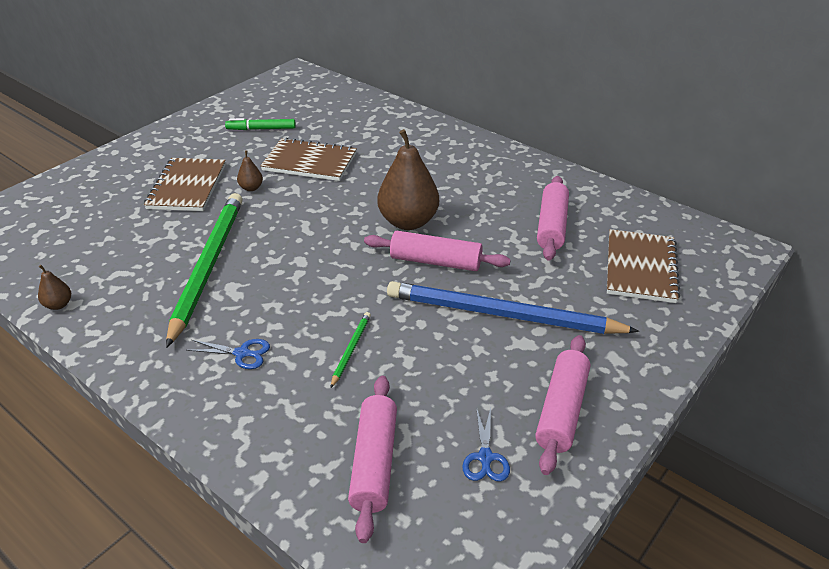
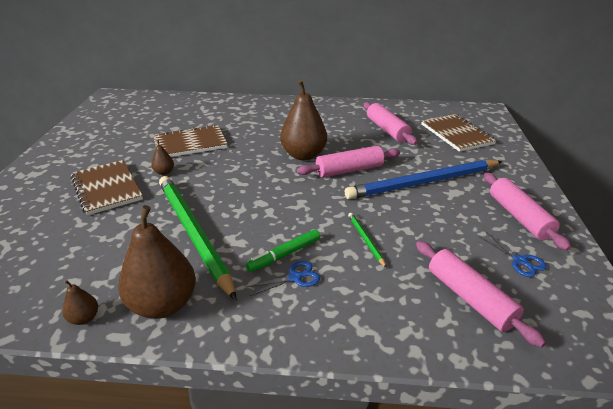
camera: 35 degrees left, 5 degrees down
green marker [225,118,296,130] -> green marker moved to [246,230,320,272]
none -> brown pear [118,205,196,319]

